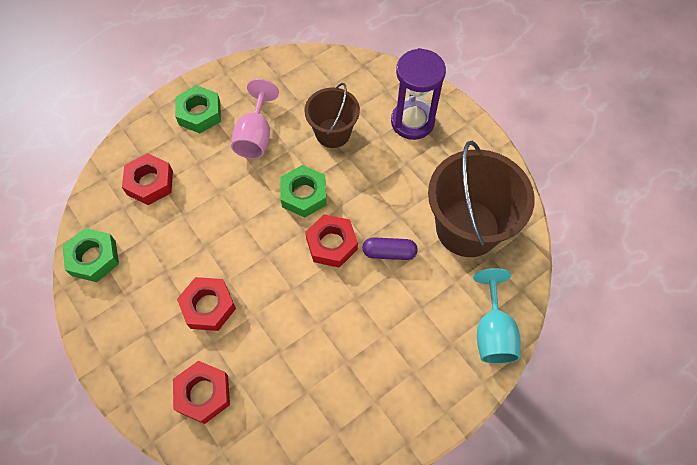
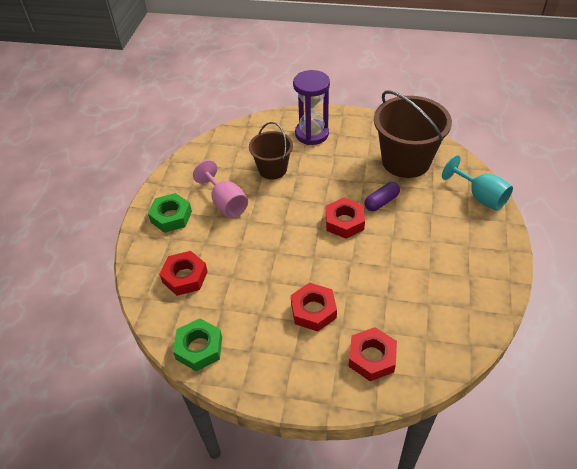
camera: 40 degrees left, 15 degrees down
green nut [280,165,327,218] -> none

